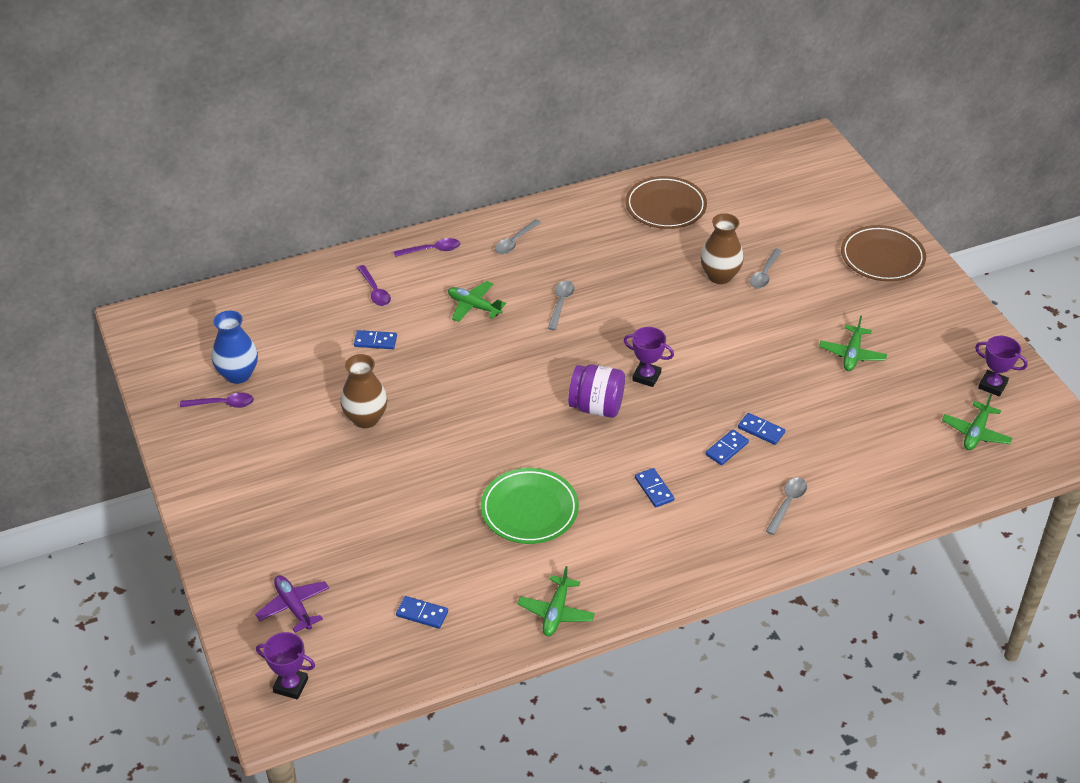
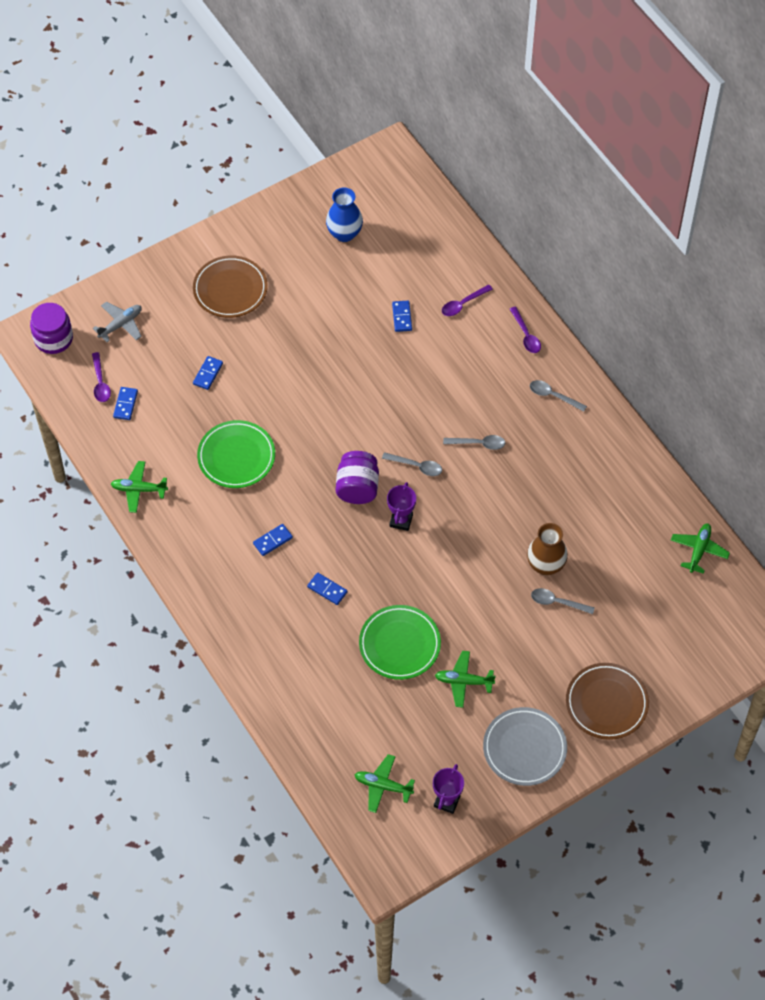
camera: 80 degrees right, 15 degrees up
purple spoon [180,393,254,408] -> purple spoon moved to [92,352,111,402]
purple plane [255,575,329,633] -> grey plane [93,302,142,342]
purple trophy [256,632,315,699] -> purple jar [30,303,73,354]
brown vase [340,354,387,428] -> none
green plane [448,281,506,322] -> green plane moved to [671,524,730,574]
brown plate [625,176,707,229] -> brown plate moved to [193,256,268,318]
blue domino [738,413,785,445] -> blue domino moved to [193,356,223,390]
grey spoon [766,478,807,535] -> grey spoon moved to [382,452,442,476]
none -> green plate [359,605,441,680]
none -> grey plate [483,707,567,786]

